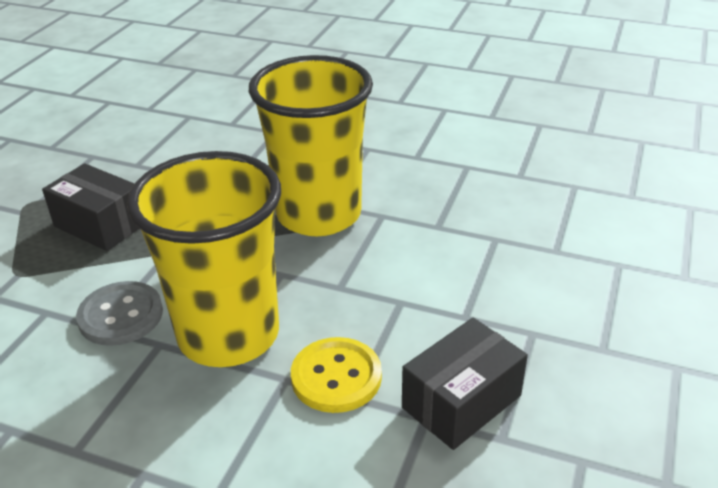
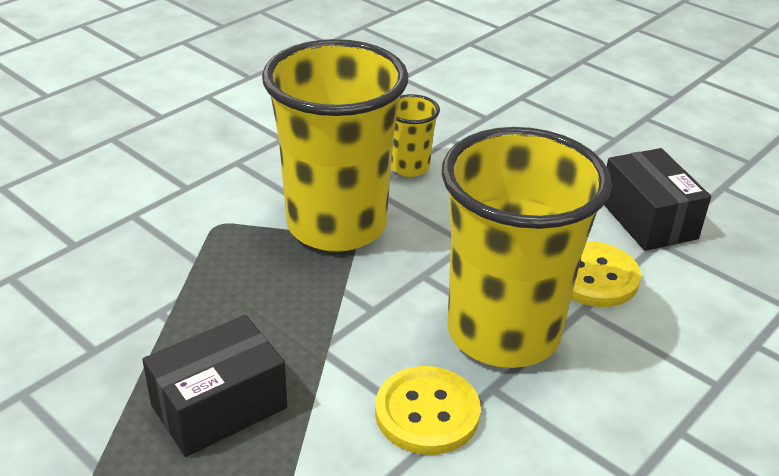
camera: 70 degrees left, 0 degrees up
grey button [76,281,163,346] -> yellow button [375,366,481,455]
none -> yellow cup [391,94,440,177]

